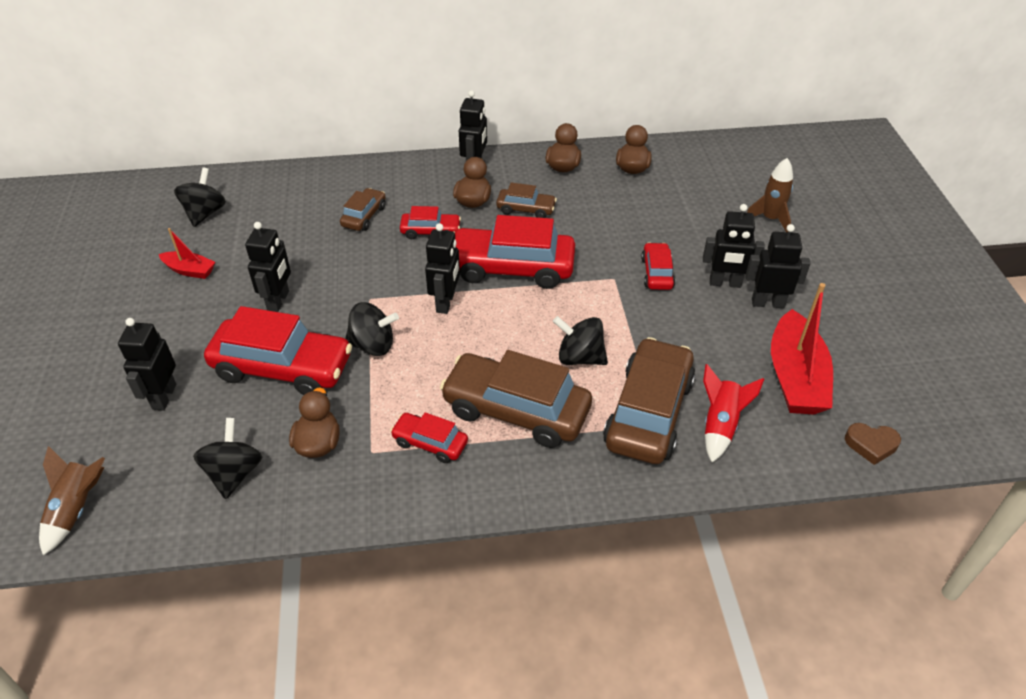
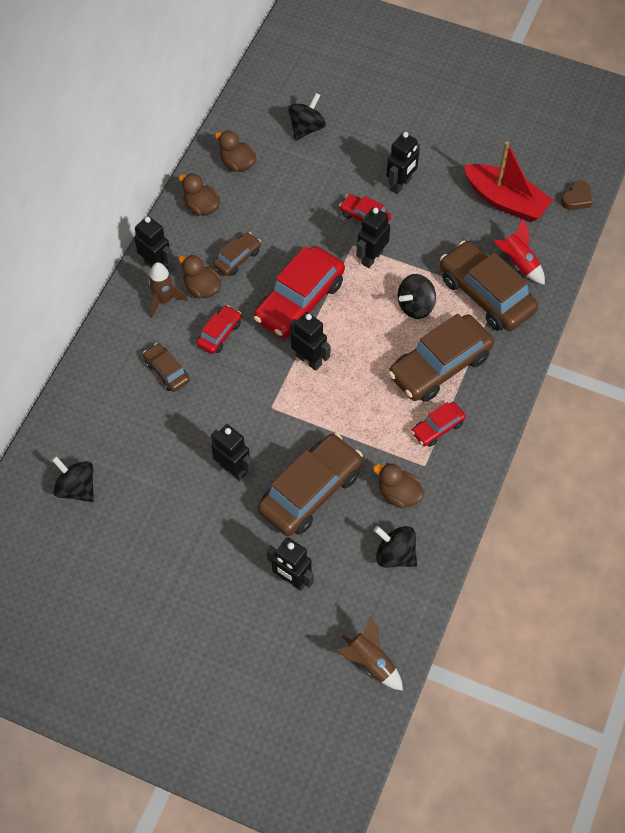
camera: 60 degrees left, 15 degrees up
red boat [159,228,215,279] -> none
red car [204,306,352,395] -> brown car [258,433,363,536]
black spinning top [345,302,399,356] -> black spinning top moved to [288,93,326,141]
black robot [746,224,810,308] -> black robot moved to [356,207,390,268]
brown rocket [747,158,793,232] -> brown rocket moved to [148,262,188,318]

